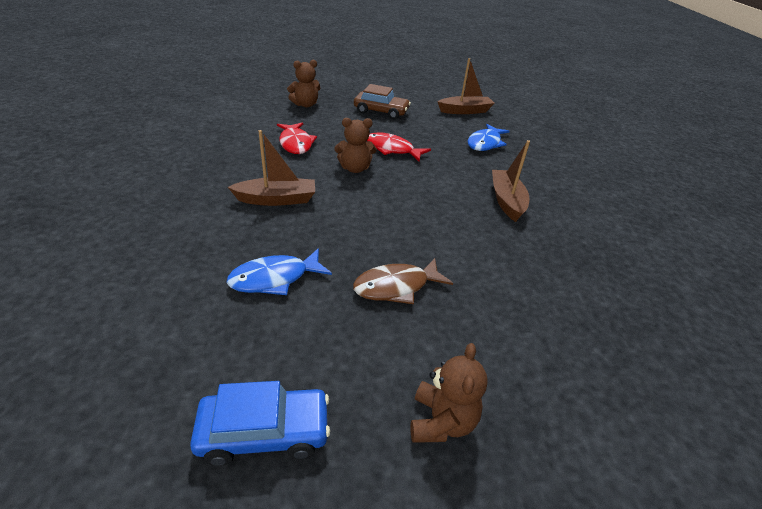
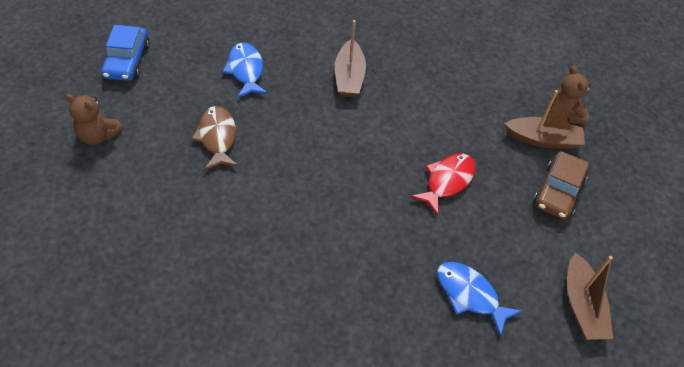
camera: 100 degrees right, 15 degrees up
red fish [277,122,317,154] -> none
brown teddy bear [334,118,377,173] -> none
brown boat [492,140,530,222] -> brown boat moved to [504,90,585,149]

